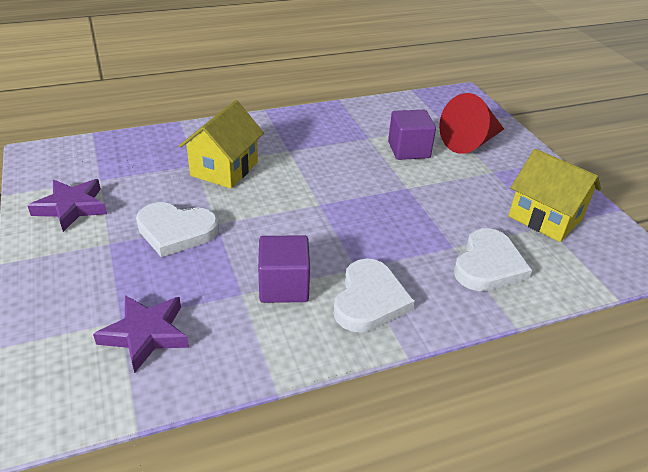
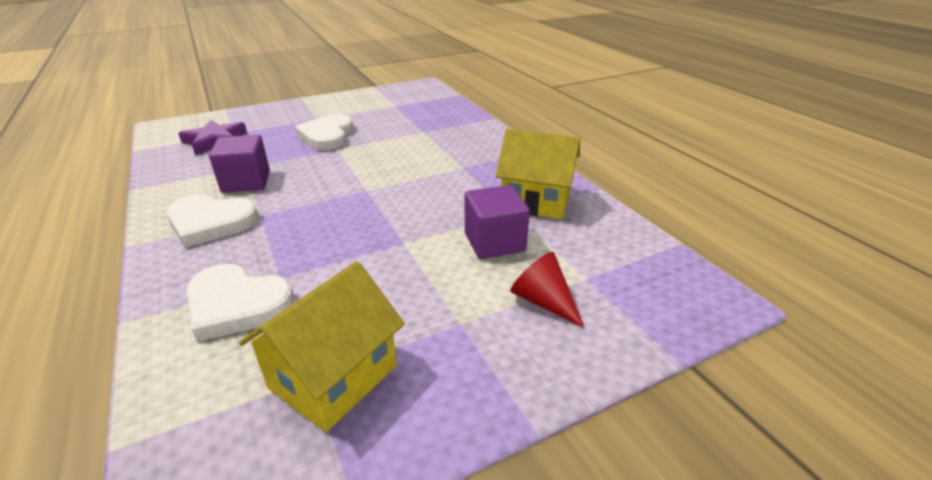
camera: 85 degrees right, 5 degrees down
purple star [27,179,107,232] -> none
yellow house [179,100,264,189] -> yellow house moved to [496,129,580,220]
red cone [439,93,504,154] -> red cone [510,252,585,328], size x0.61

